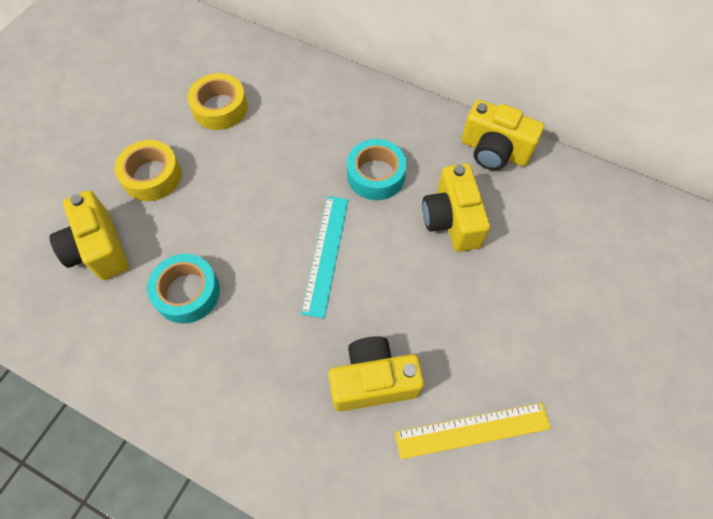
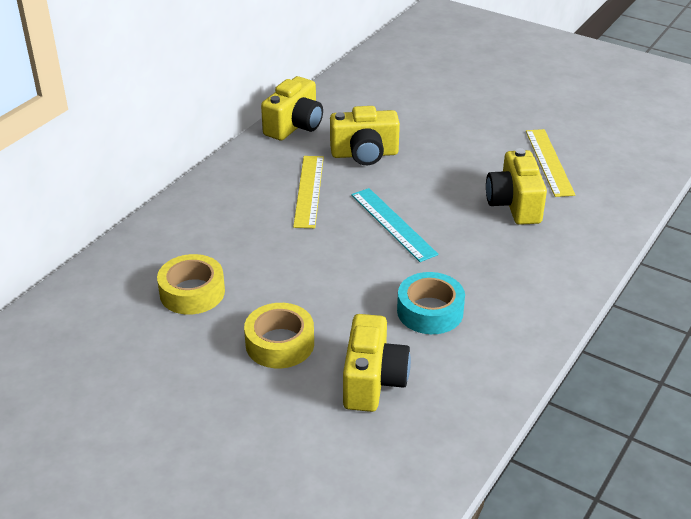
camera: 85 degrees left, 25 degrees down
yellow camera [49,190,129,280] -> yellow camera turned 60 degrees counterclockwise [343,314,411,412]
turquoise ruler [301,196,349,318] -> turquoise ruler turned 45 degrees clockwise [351,188,439,262]
turquoise tape [347,139,407,200] -> yellow ruler [293,156,324,228]

